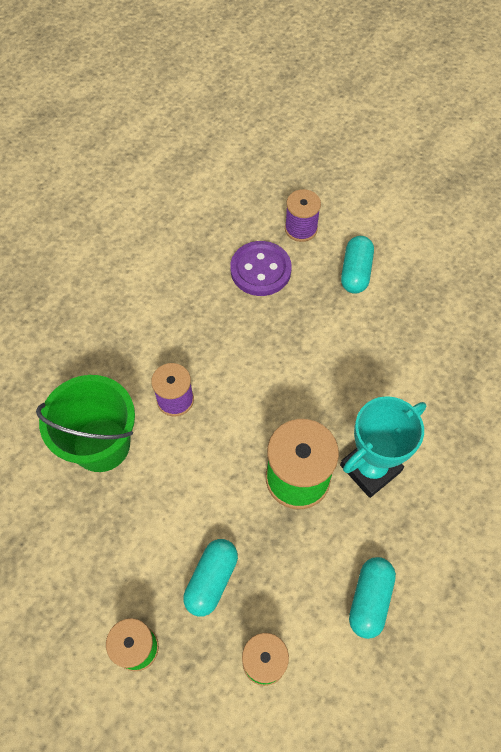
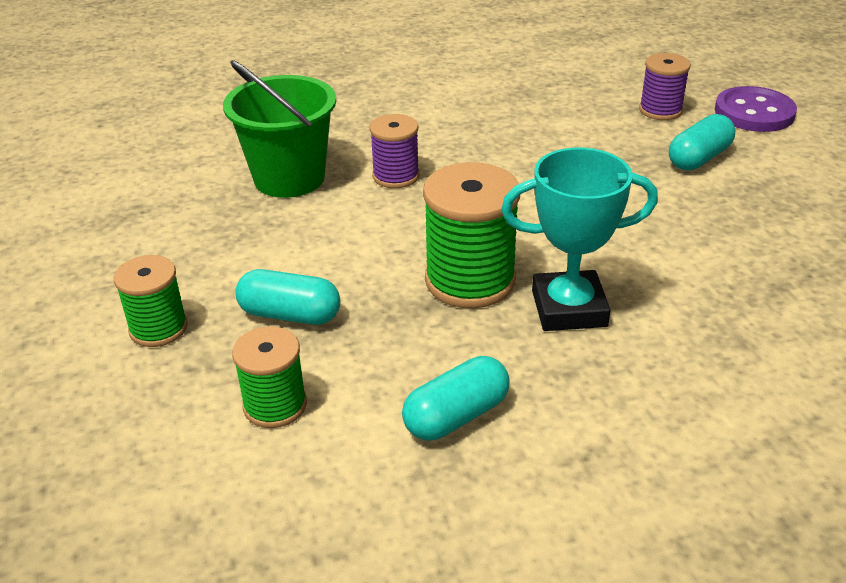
camera: 35 degrees right, 25 degrees down
turquoise capsule [183,539,238,617] -> turquoise capsule turned 45 degrees clockwise [236,269,340,325]
purple button [230,241,292,296] -> purple button moved to [715,86,797,132]

